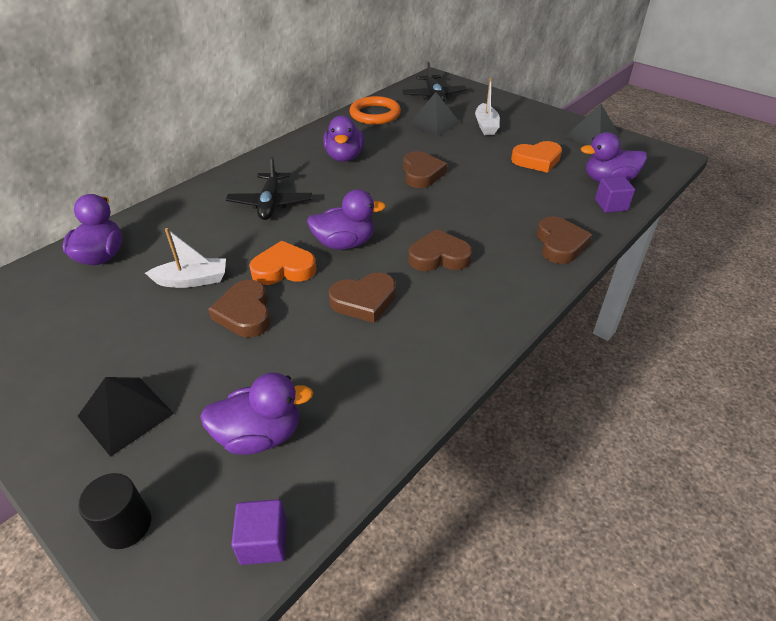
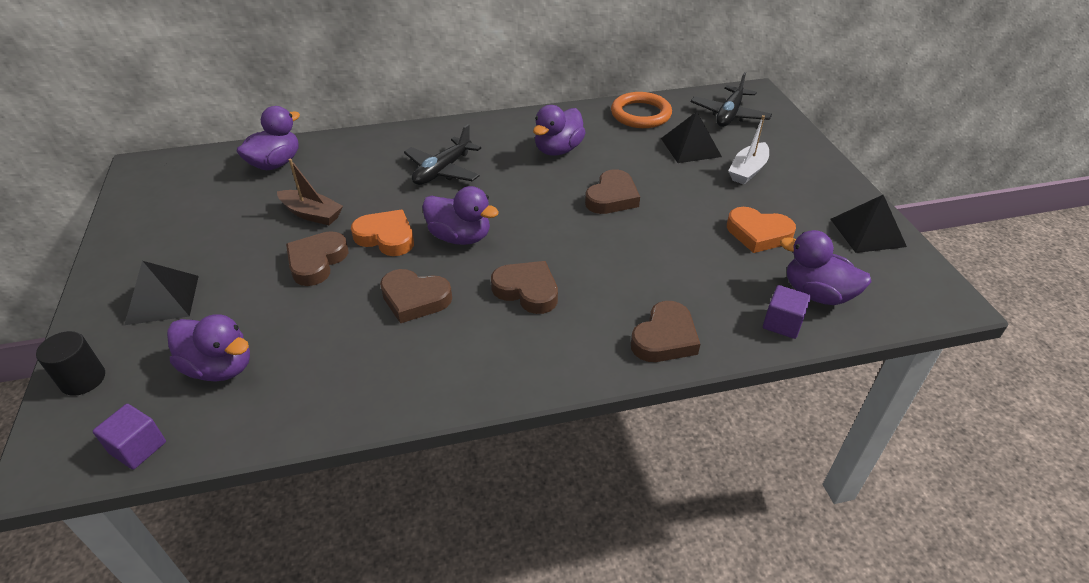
camera: 35 degrees right, 0 degrees up
white boat [145,228,226,288] -> brown boat [277,159,343,225]

